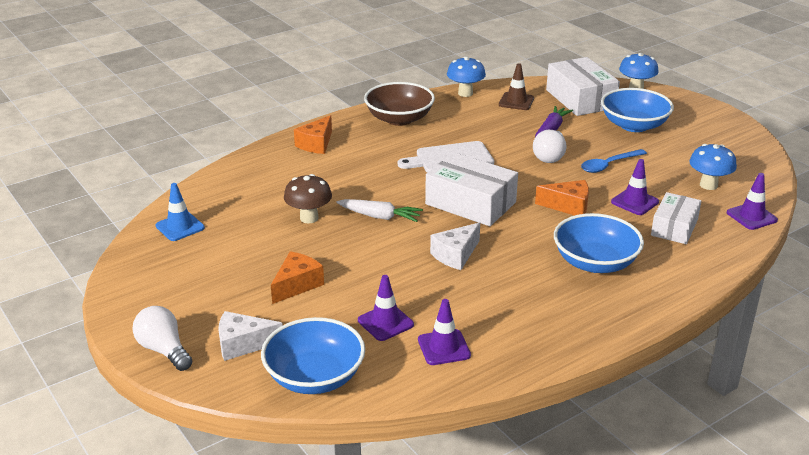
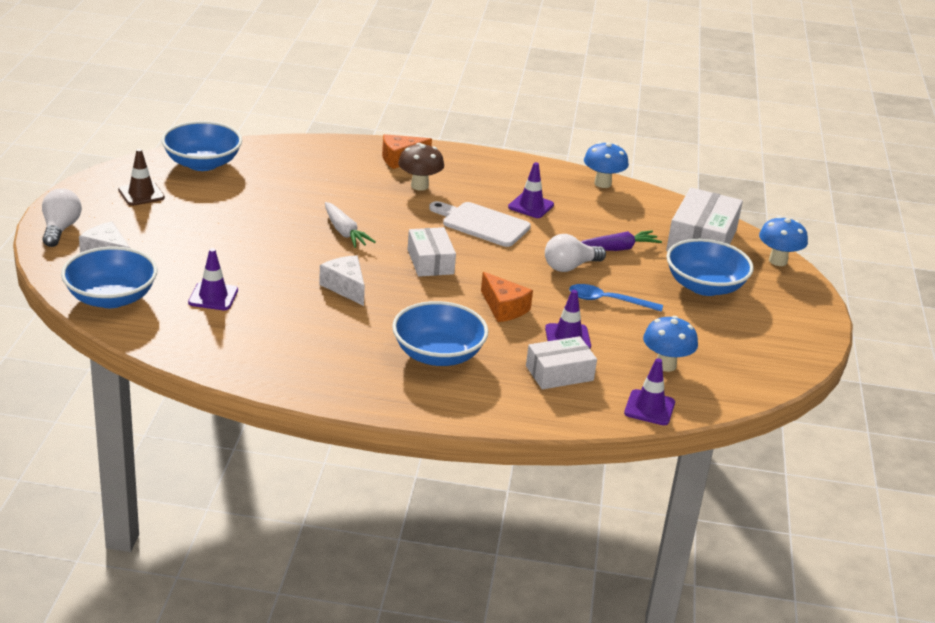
camera: 40 degrees right, 0 degrees up
blue traffic cone [156,183,205,241] -> blue bowl [161,121,242,171]
orange cheese [271,251,324,304] -> none
brown mushroom [284,174,332,223] -> brown mushroom moved to [398,143,444,191]
brown bowl [364,82,435,126] -> none
purple traffic cone [418,299,471,365] -> purple traffic cone moved to [508,162,554,218]
white box [425,152,518,226] -> white box [408,227,456,277], size x0.64
white cheese [430,222,480,270] -> white cheese turned 60 degrees clockwise [319,255,365,306]
brown traffic cone [499,63,534,110] -> brown traffic cone moved to [118,149,165,206]

